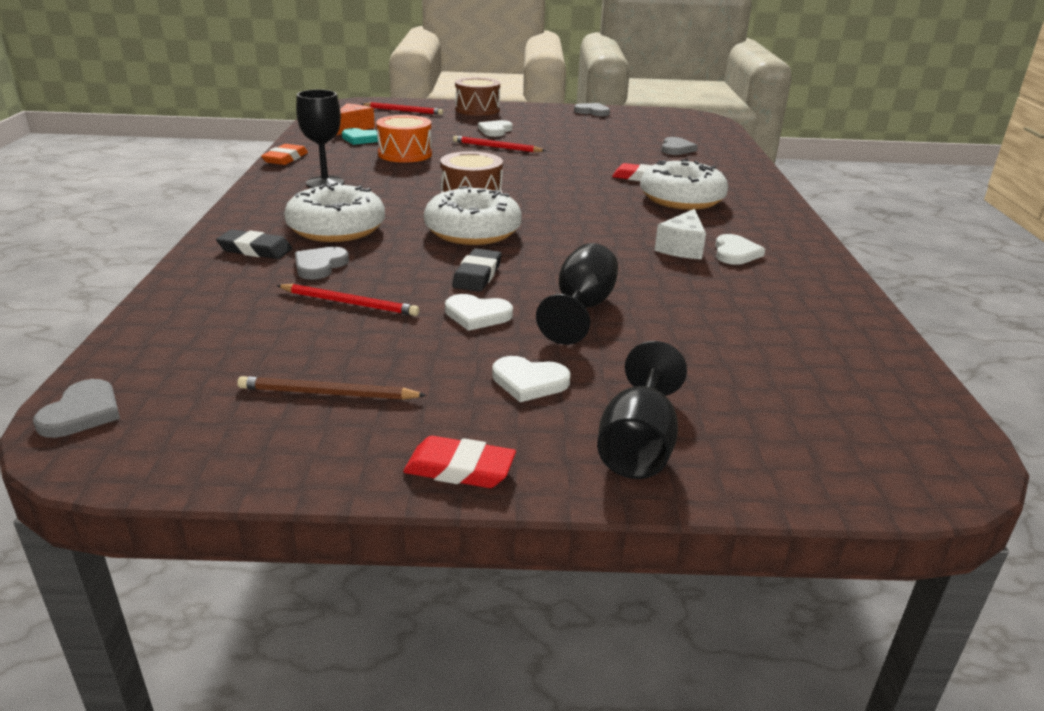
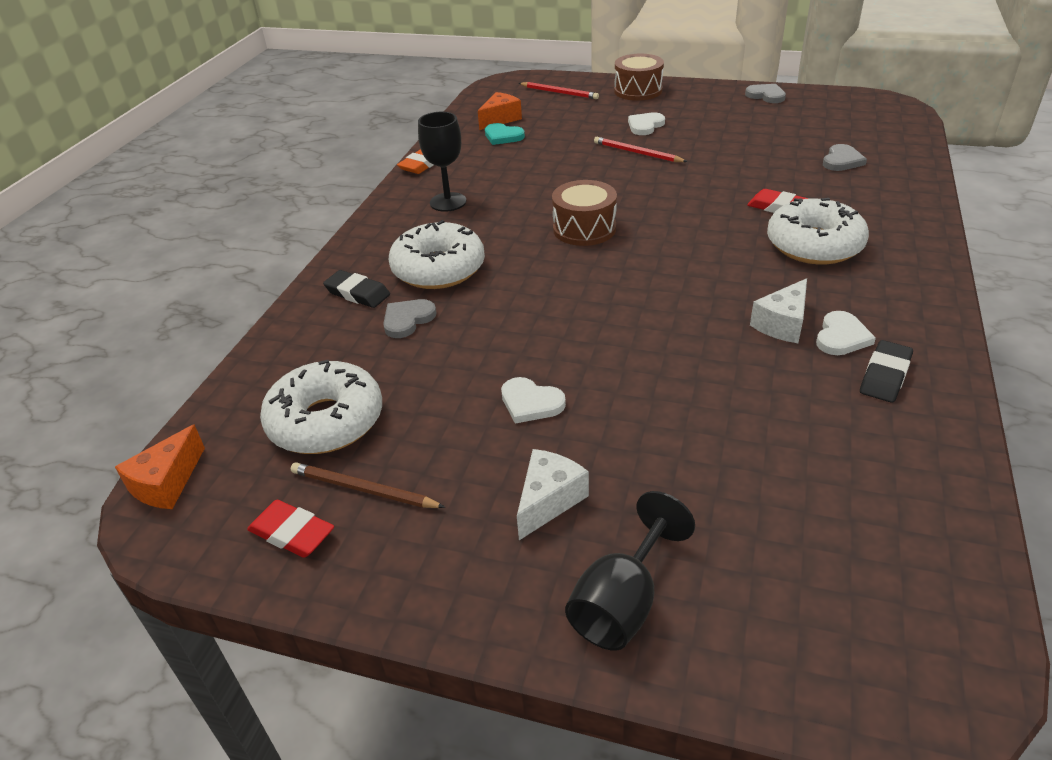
camera: 20 degrees right, 10 degrees up
grey heart [33,379,120,438] -> orange cheese [115,425,205,509]
red pencil [276,284,419,316] -> none
orange drum [376,115,432,163] -> none
red eraser [403,436,516,488] -> red eraser moved to [247,500,334,558]
white donut [424,186,522,245] -> white donut moved to [260,360,382,454]
black eraser [452,248,501,292] -> black eraser moved to [860,340,913,403]
white heart [492,356,570,402] -> white cheese [517,449,589,540]
black goblet [536,243,618,345] -> none

